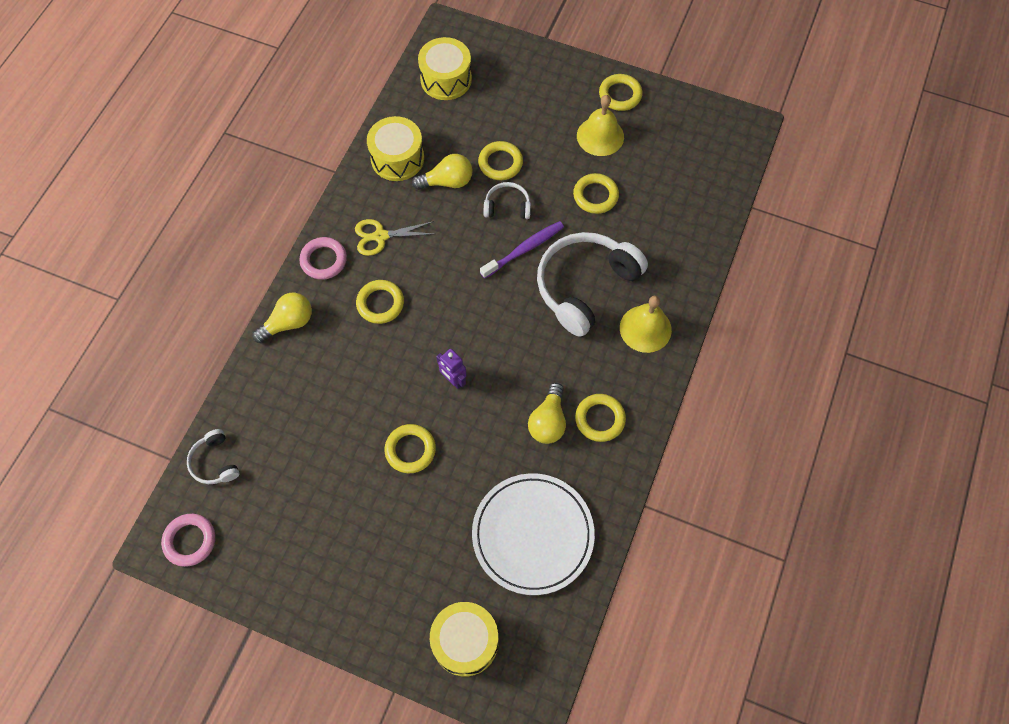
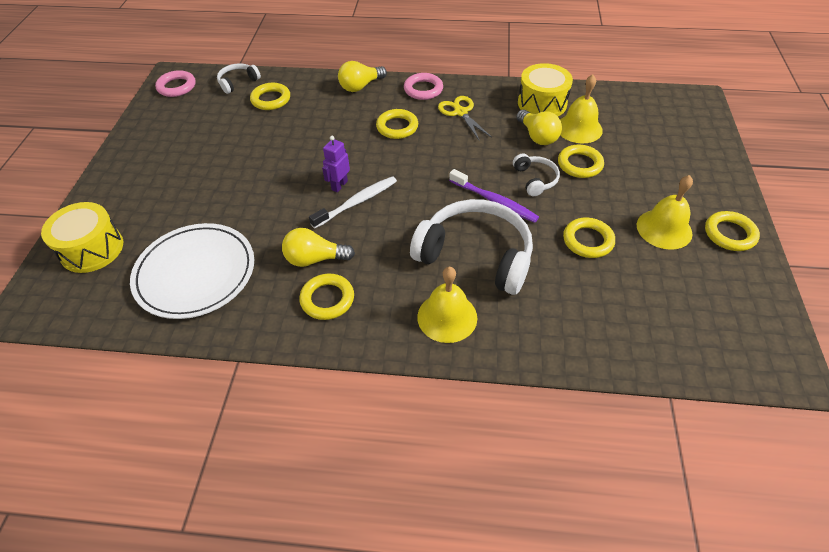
camera: 75 degrees right, 15 degrees down
yellow light bulb [252,293,312,343] -> yellow light bulb turned 105 degrees clockwise [338,61,387,92]
yellow ring [385,424,436,473] -> yellow ring moved to [250,83,290,110]
yellow drum [418,37,472,100] -> none
none -> white toothbrush [309,176,397,229]
none -> yellow bell [560,74,603,143]

